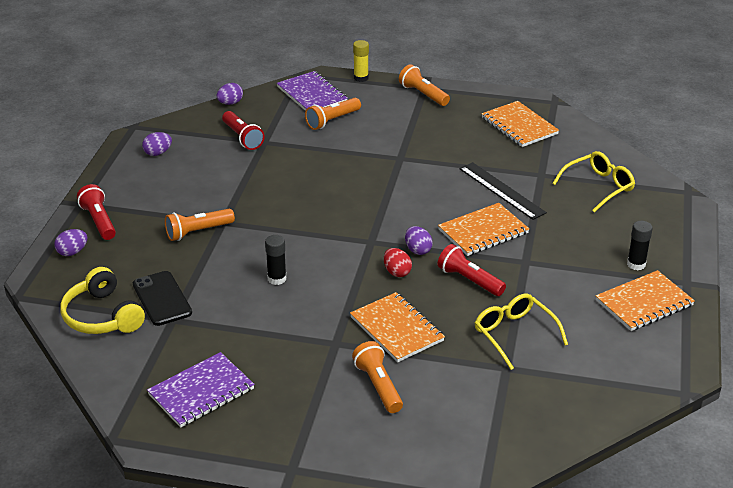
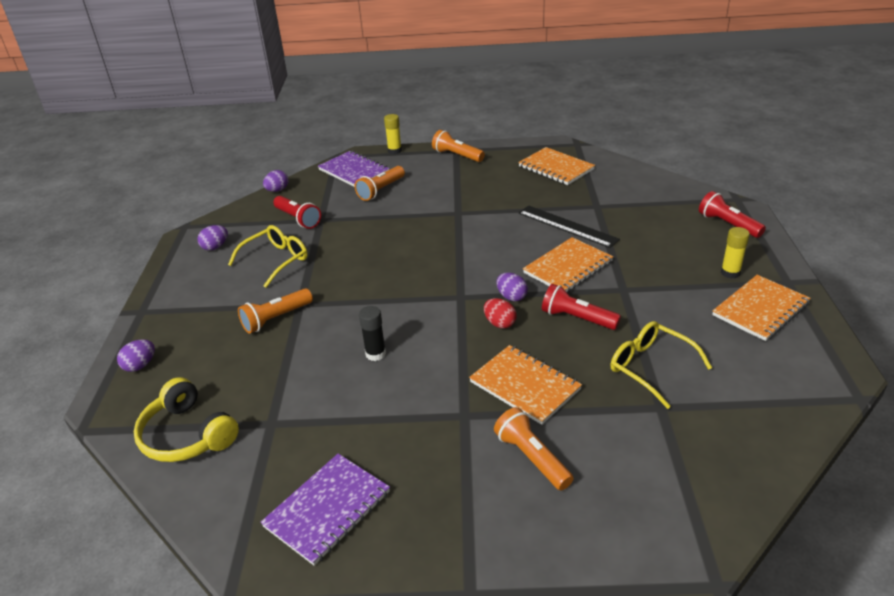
camera: 10 degrees left, 0 degrees up
red flashlight [77,184,116,240] -> red flashlight moved to [699,191,766,238]
black phone [133,271,192,326] -> none
yellow glasses [552,151,635,212] -> yellow glasses moved to [228,225,308,288]
black glue stick [627,221,653,270] -> yellow glue stick [721,227,750,279]

